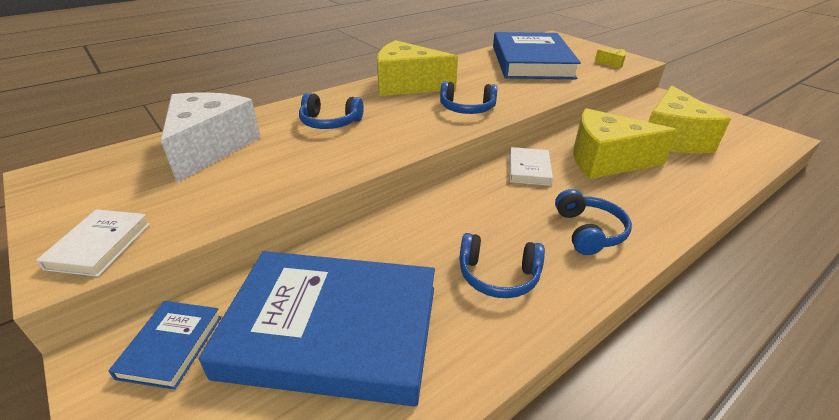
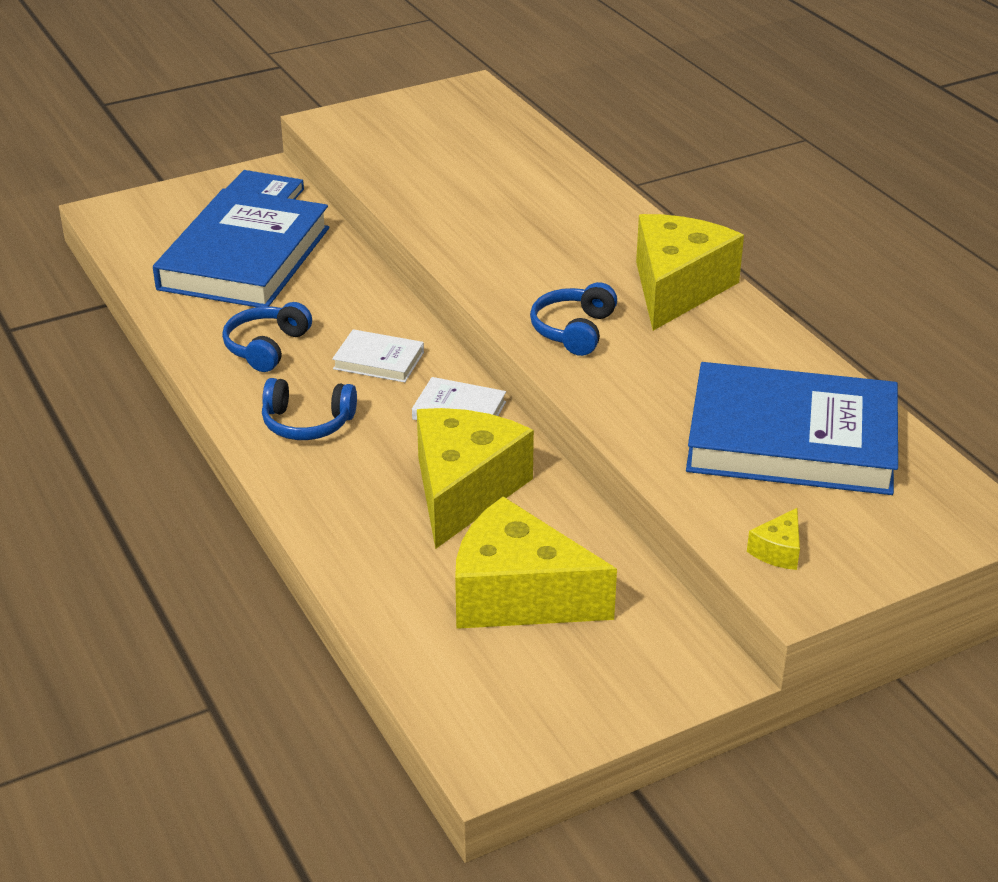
camera: 100 degrees right, 0 degrees up
white book [36,209,150,277] -> white book moved to [332,329,424,382]
white cheese [161,92,261,182] -> none
blue headphones [299,93,364,129] -> none

